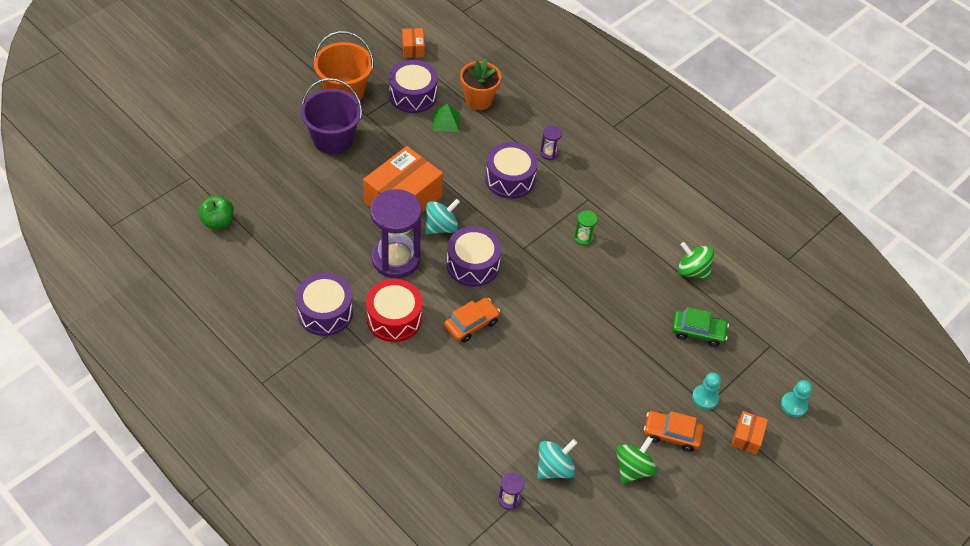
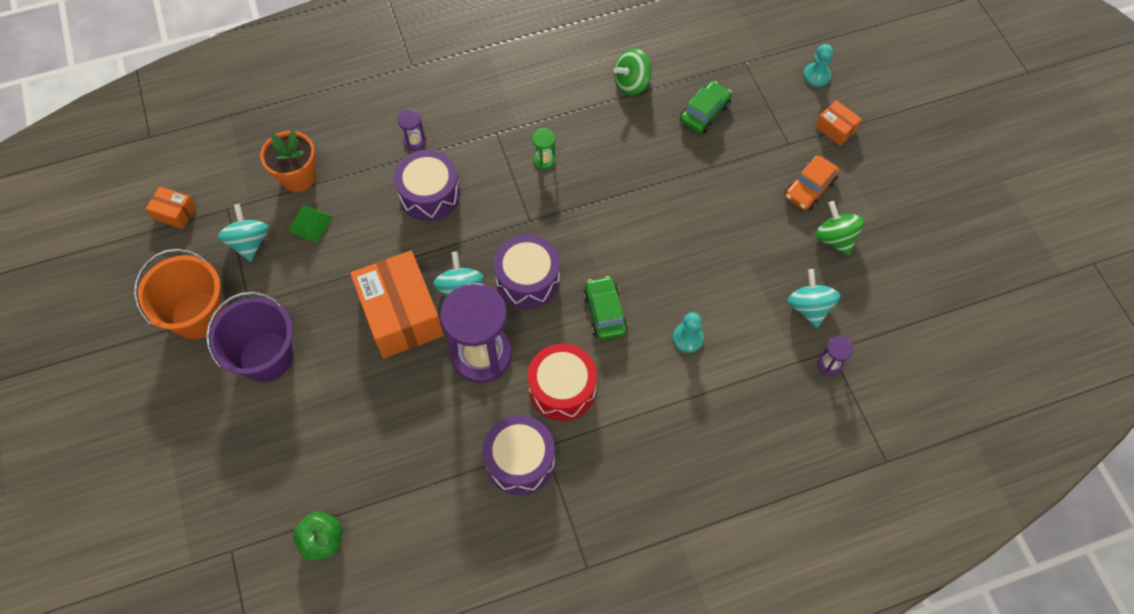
camera: 60 degrees left, 10 degrees up
purple drum [389,60,438,113] -> turquoise spinning top [218,204,269,262]
orange car [444,298,500,343] -> green car [583,276,628,340]
turquoise pawn [692,372,721,410] -> turquoise pawn moved to [673,312,704,353]

